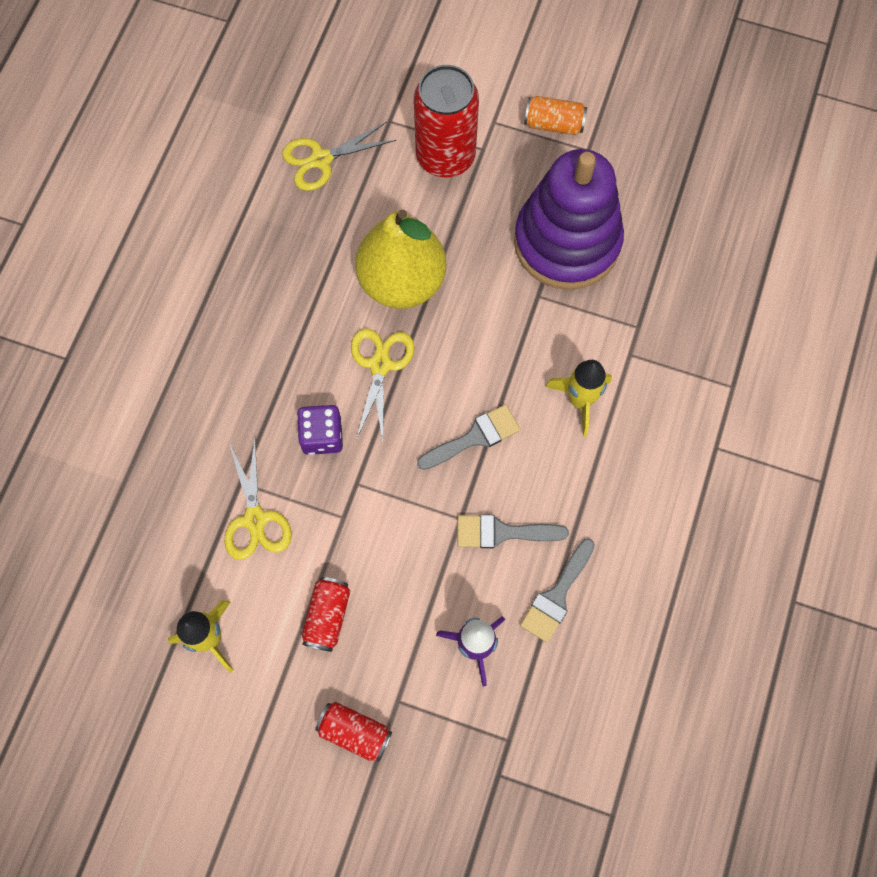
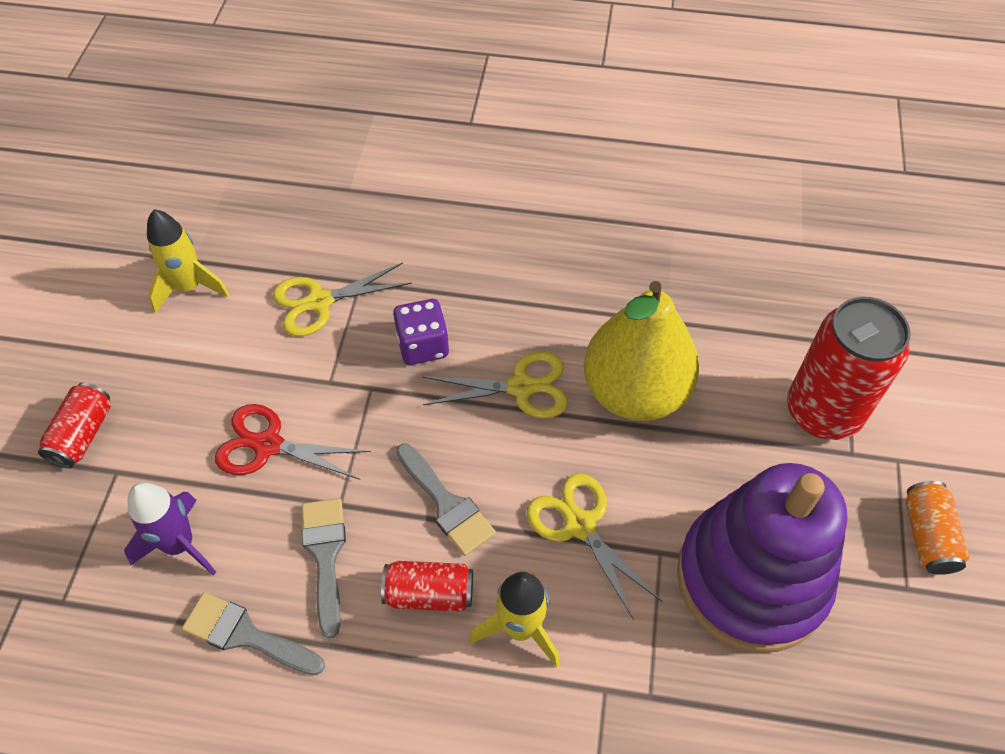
camera: 80 degrees right, 15 degrees down
yellow scissors [282,122,396,191] -> yellow scissors moved to [527,473,662,621]
red can [302,577,350,652] -> red can moved to [381,561,473,612]
none -> red scissors [215,404,371,480]

